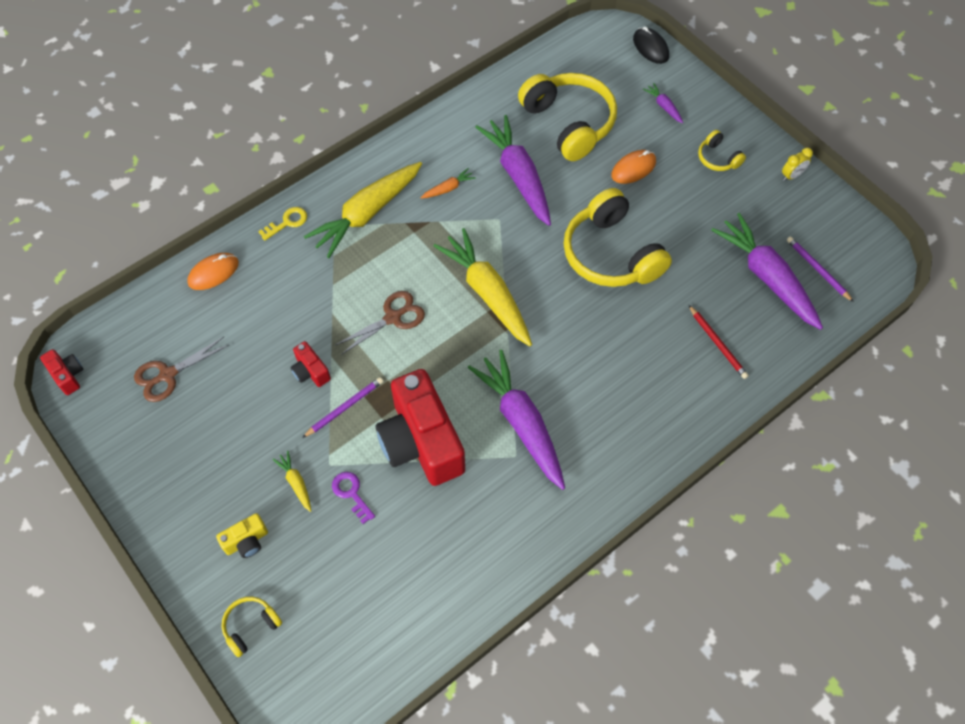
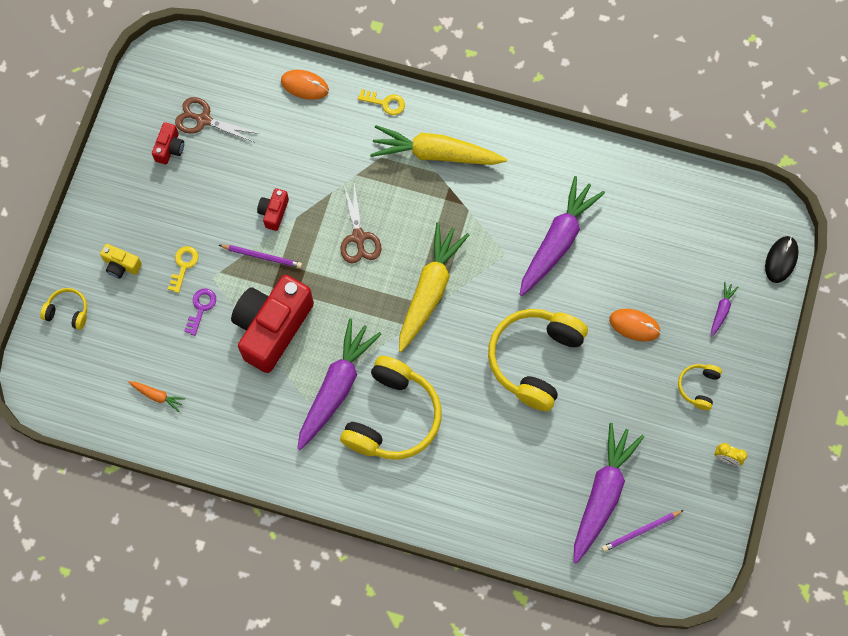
camera: 55 degrees right, 10 degrees up
red camera [40,349,83,395] -> red camera moved to [152,122,184,165]
yellow carrot [273,451,311,512] -> yellow key [168,246,199,293]
brown scissors [334,291,425,355] -> brown scissors turned 60 degrees clockwise [341,183,381,264]
orange carrot [421,168,476,199] -> orange carrot moved to [128,381,185,412]
yellow headphones [518,73,617,161] -> yellow headphones moved to [340,356,442,460]
red pencil [689,305,749,379] -> none
purple pencil [787,237,854,302] -> purple pencil turned 135 degrees counterclockwise [602,510,684,552]

